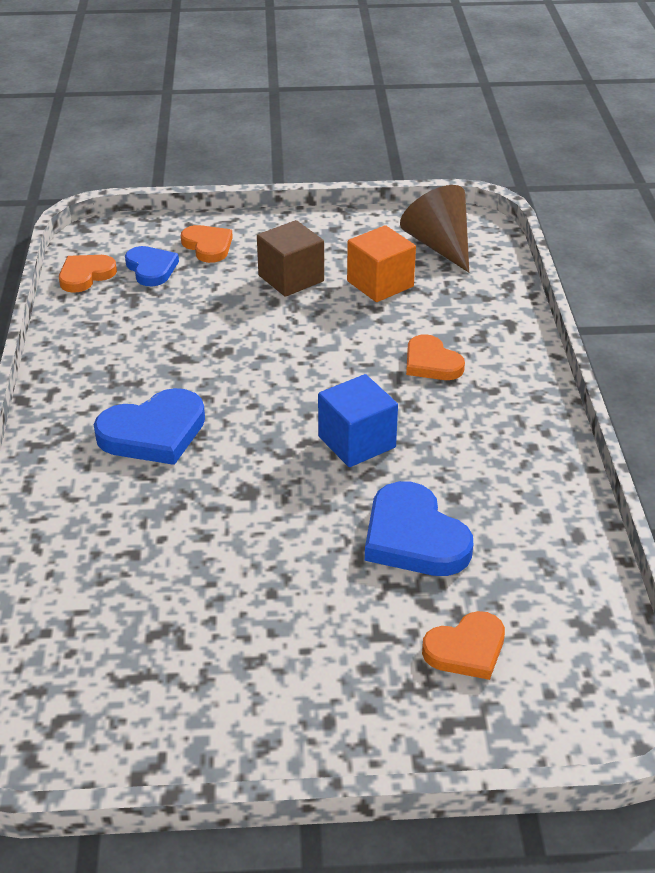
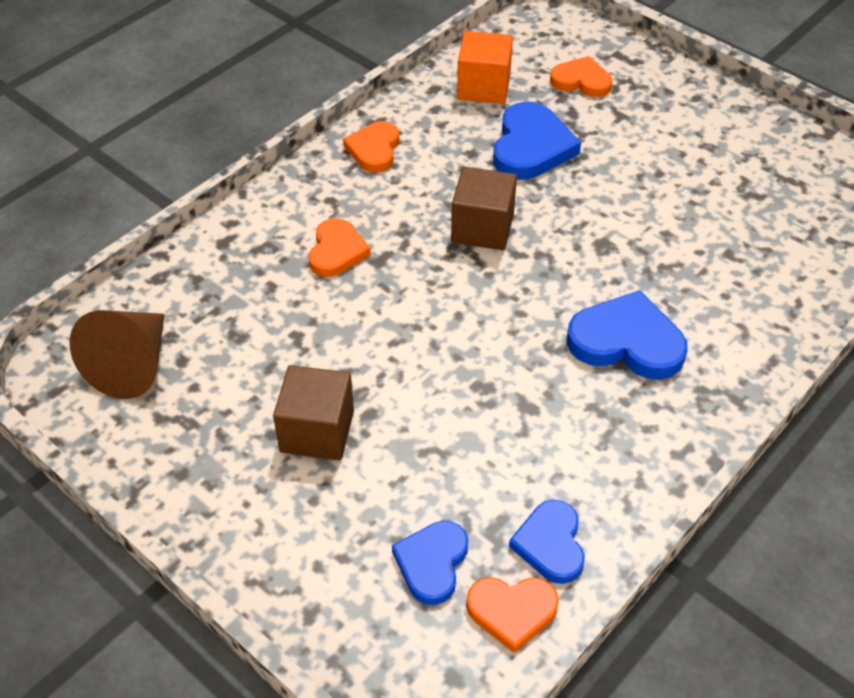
camera: 135 degrees left, 10 degrees up
orange heart [181,225,233,263] -> orange heart moved to [343,121,399,172]
blue cube [318,374,398,467] -> brown cube [451,167,517,250]
orange cube [347,225,416,302] -> orange cube moved to [457,31,513,104]
none -> blue heart [509,500,585,584]

